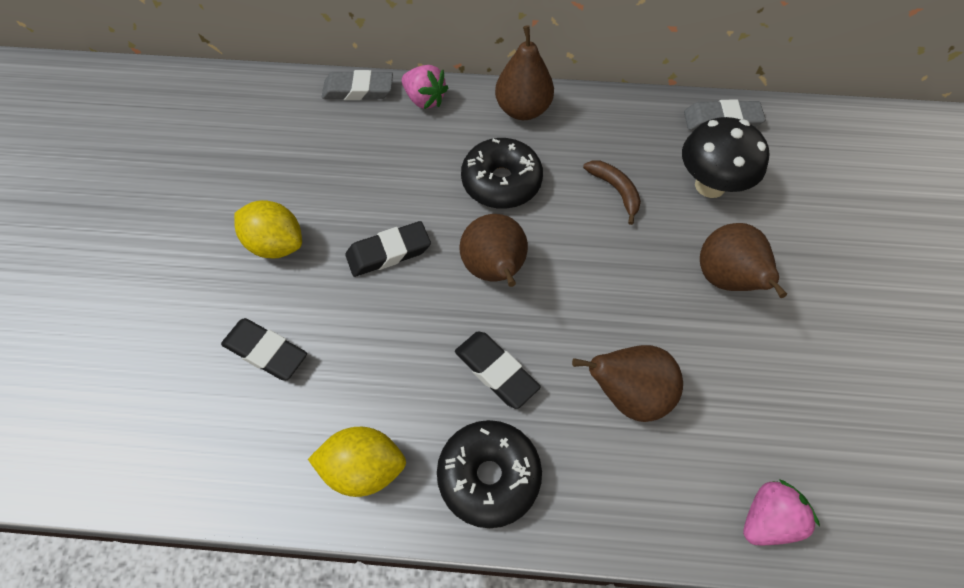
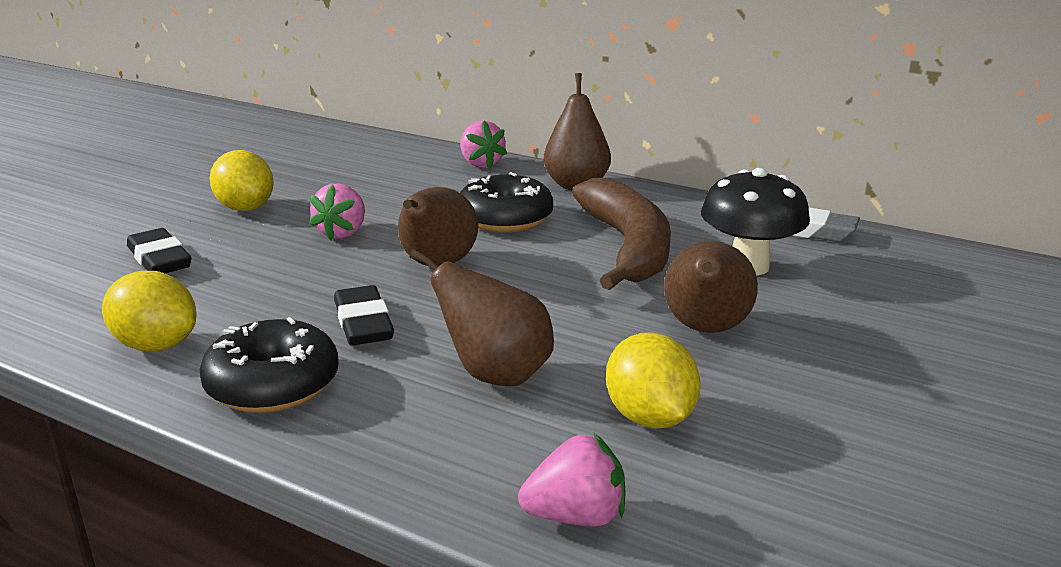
camera: 25 degrees right, 35 degrees down
grey eraser [322,70,393,100] -> none
black eraser [345,221,431,277] -> pink strawberry [309,183,365,241]
brown banana [583,161,641,225] -> brown banana [572,178,671,290], size x2.20
none -> yellow lemon [606,333,701,429]

